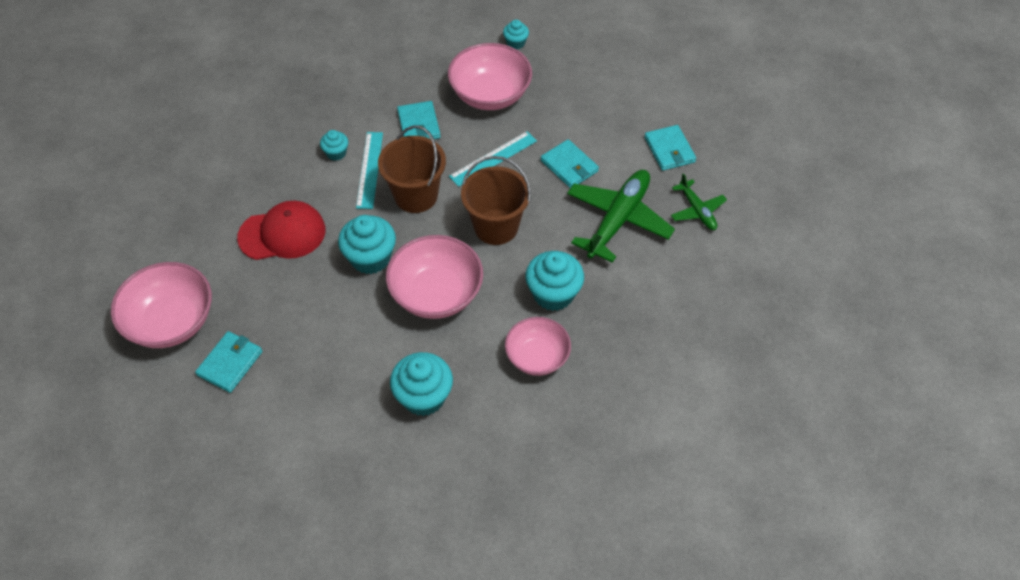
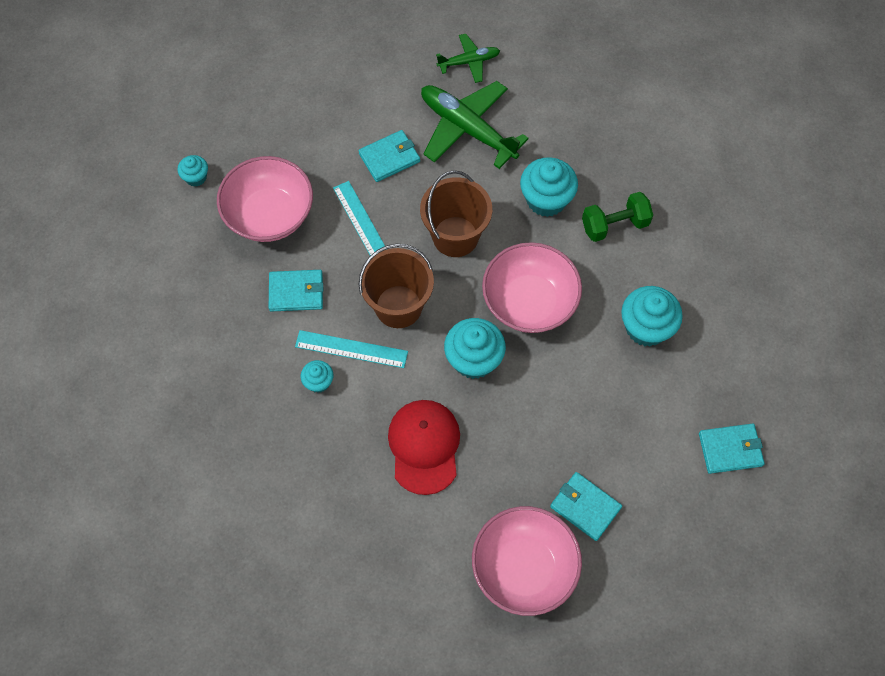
camera: 80 degrees left, 10 degrees up
pink bowl [505,317,571,376] -> green dumbbell [582,192,653,242]
turquoise wallet [644,125,696,171] -> turquoise wallet moved to [699,424,765,474]

